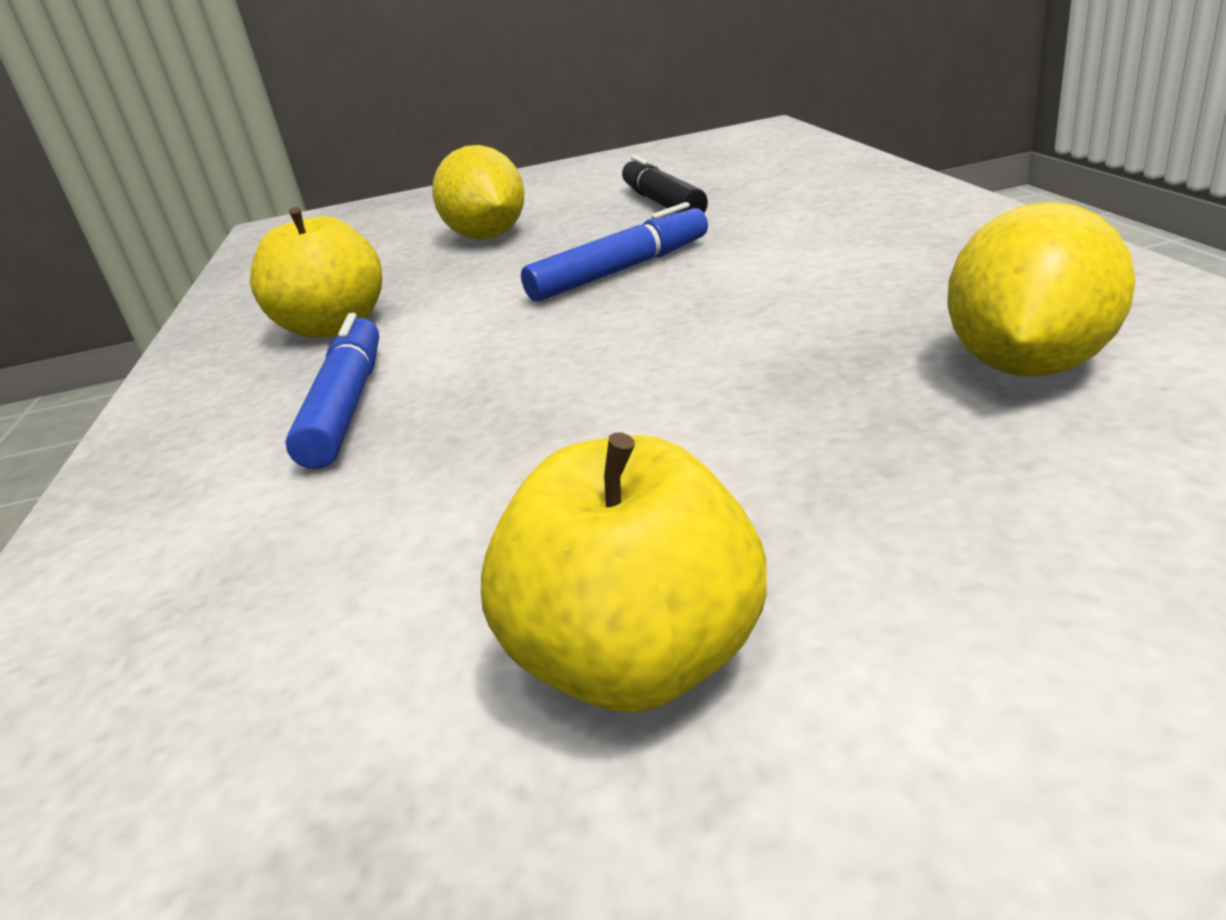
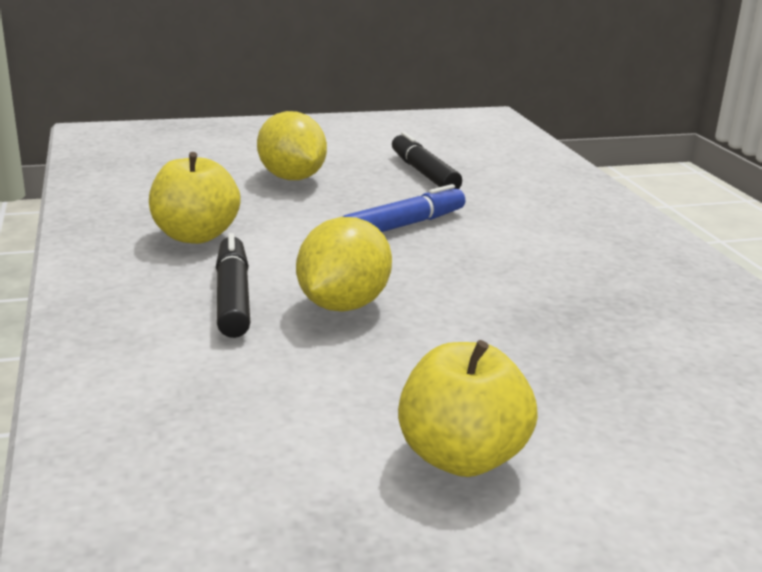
camera: 10 degrees left, 5 degrees down
blue marker [285,313,379,469] -> black marker [216,233,250,338]
yellow lemon [947,202,1136,377] -> yellow lemon moved to [296,217,392,312]

